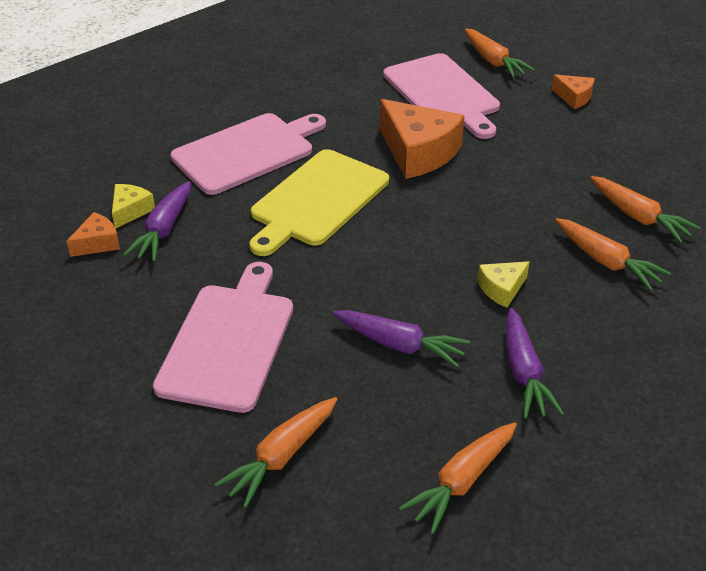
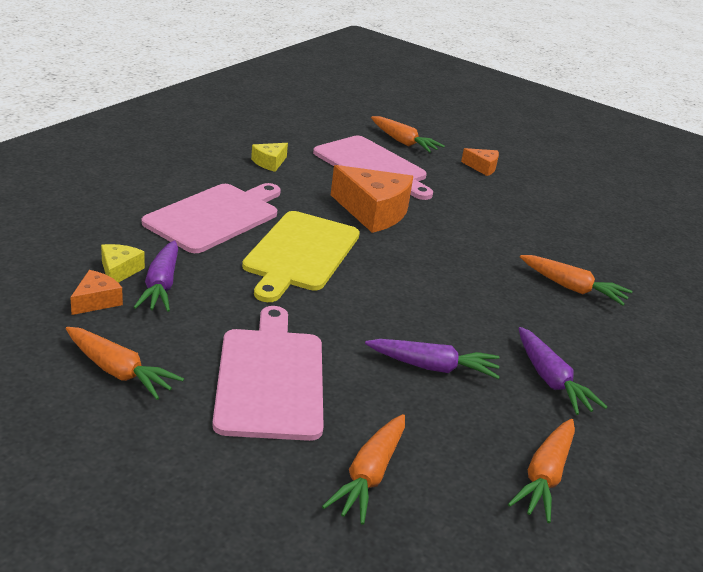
camera: 20 degrees left, 10 degrees down
yellow cheese [477,261,530,308] -> yellow cheese moved to [251,143,288,172]
orange carrot [591,176,701,243] -> orange carrot moved to [66,327,184,400]

